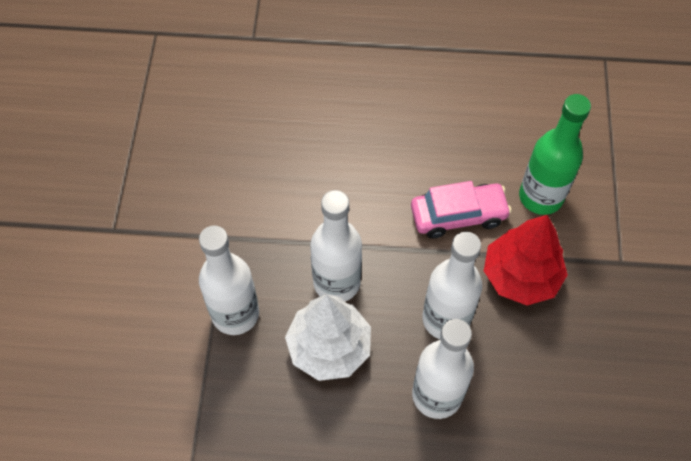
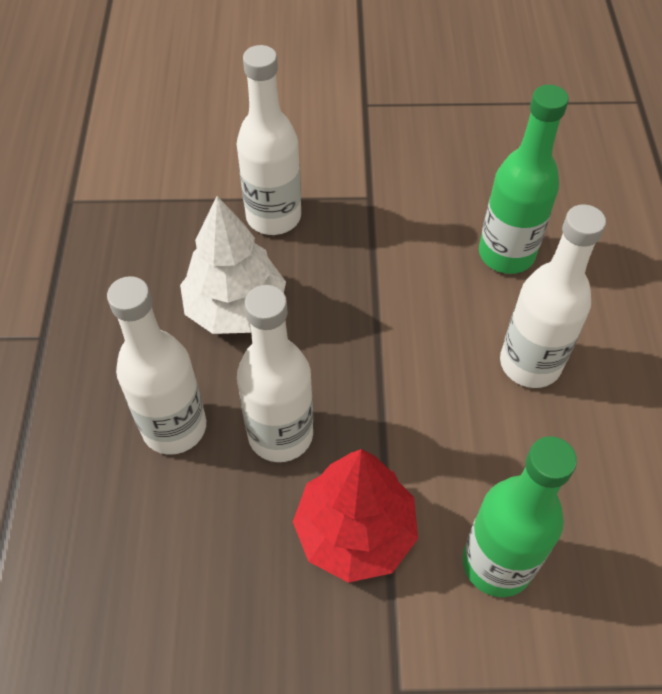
camera: 85 degrees right, 5 degrees down
white bottle [310,190,362,301] -> white bottle moved to [500,204,606,388]
pink car [411,181,512,239] -> none
none -> green bottle [479,85,569,274]

